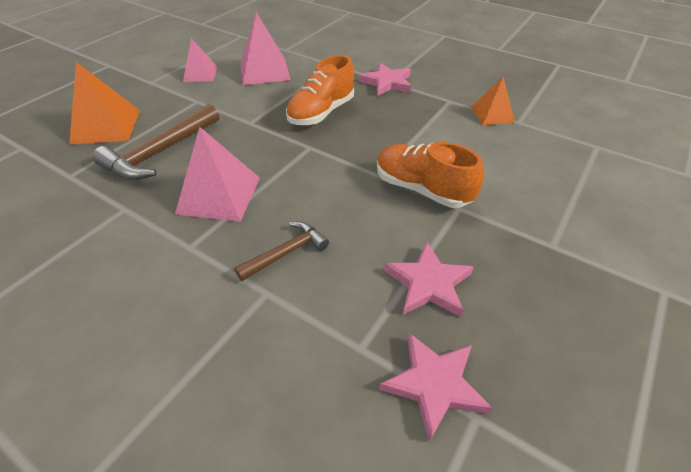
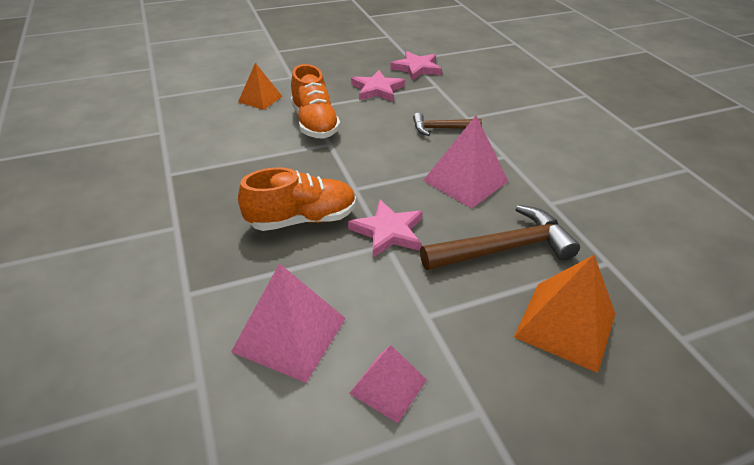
camera: 145 degrees left, 5 degrees down
pink star [359,63,411,96] -> pink star moved to [348,199,423,258]
orange pyramid [471,77,515,125] -> orange pyramid moved to [238,63,283,110]

